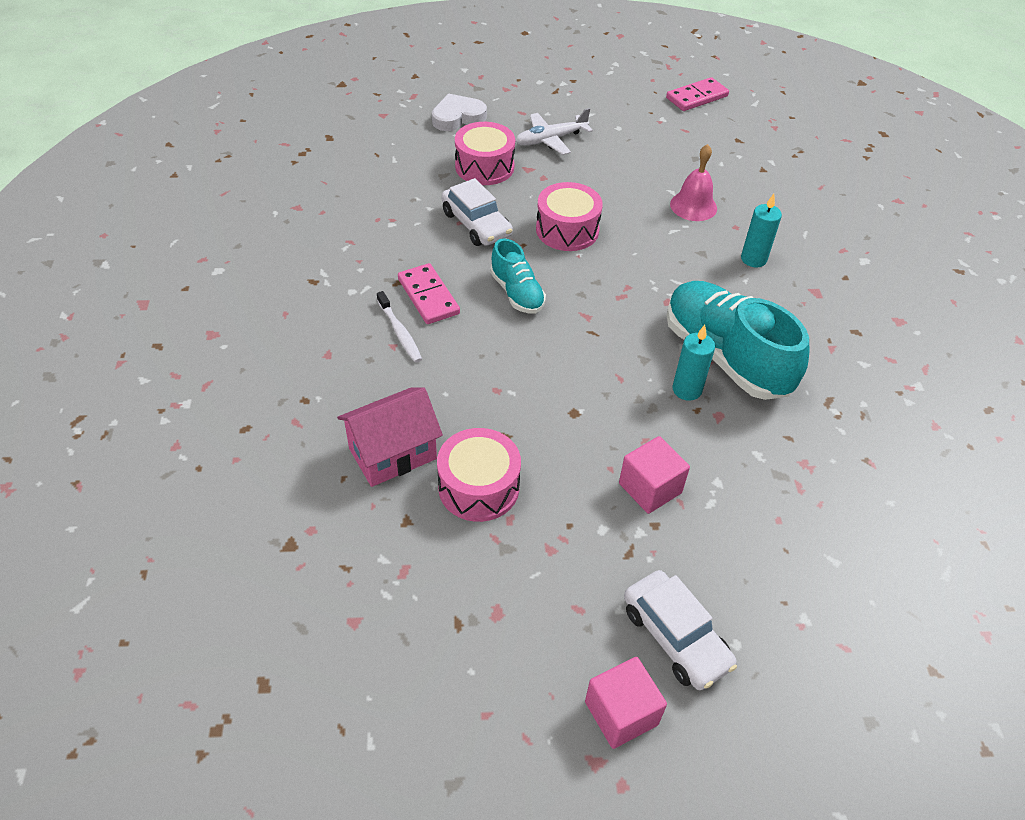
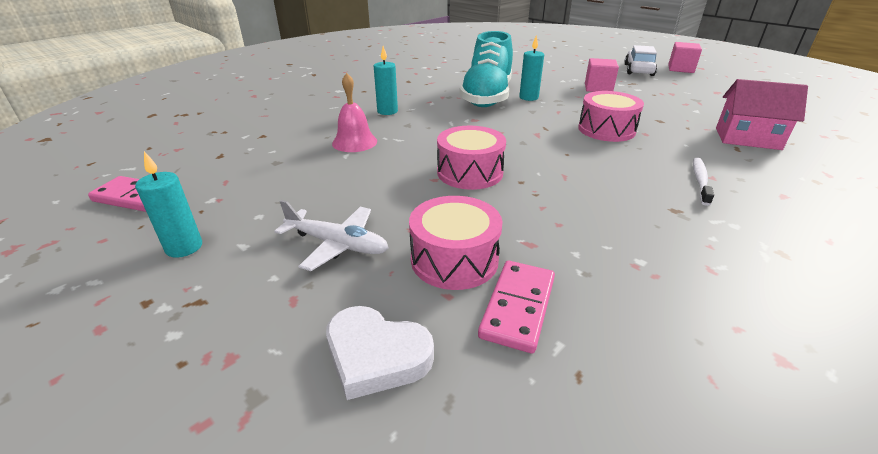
camera: 130 degrees left, 15 degrees down
pink domino [398,263,460,324] -> pink domino moved to [478,261,555,353]
pink drum [437,428,521,522] -> pink drum moved to [578,91,644,142]
white car [441,178,513,246] -> none
turquoise shoe [490,238,546,314] -> none
none -> turquoise candle [135,151,202,258]

